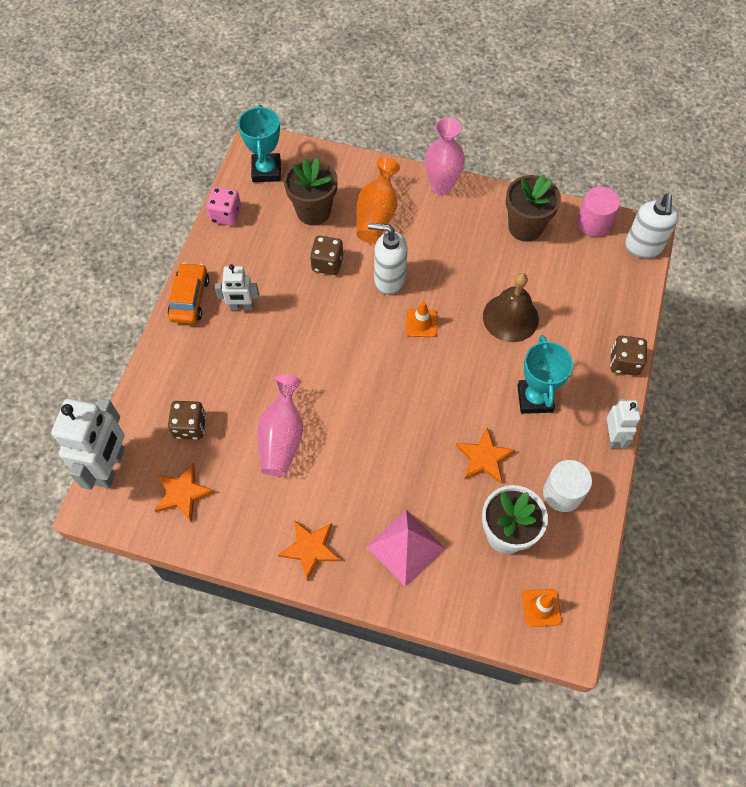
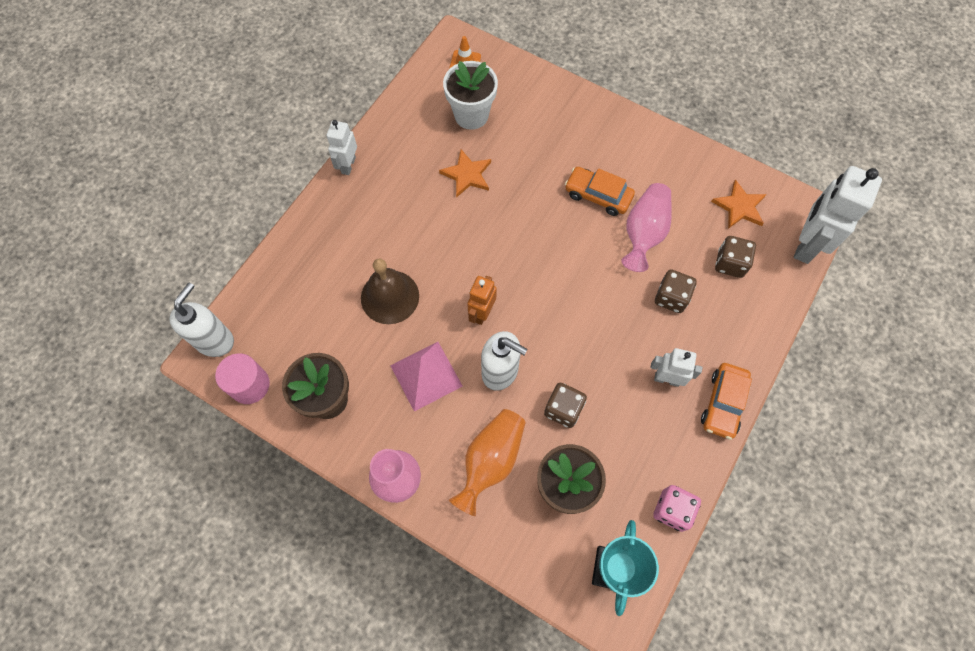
camera: 165 degrees left, 5 degrees up
orange star [278,520,341,581] -> none
pink pyramid [366,510,445,587] -> pink pyramid moved to [390,342,462,412]
orange traffic cone [406,301,437,337] -> orange robot [467,276,497,325]
turquoise trophy [517,335,573,414] -> none
white cylinder [543,460,592,512] -> none
brown dice [610,336,647,376] -> brown dice moved to [655,269,697,313]
none -> orange car [565,167,635,216]

